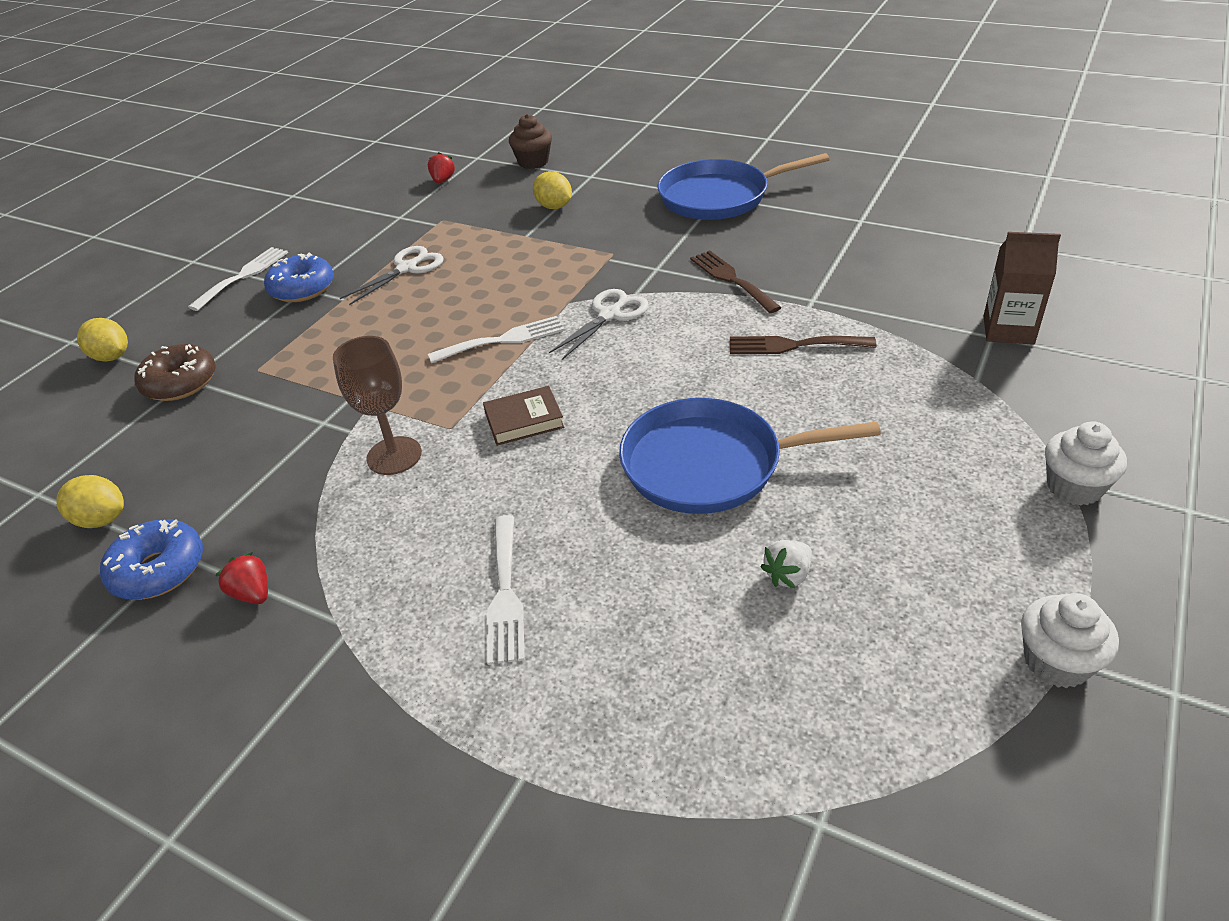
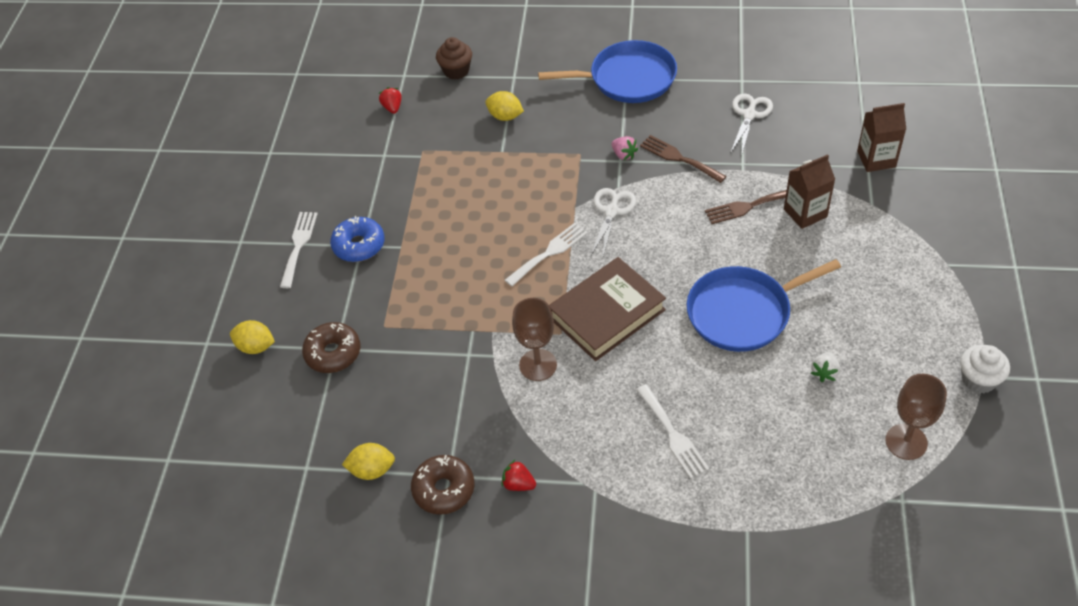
camera: 20 degrees left, 10 degrees up
blue donut [100,519,203,600] -> brown donut [411,455,474,515]
white scissors [340,246,444,305] -> white scissors moved to [731,94,773,153]
brown book [483,386,564,446] -> brown book [549,257,666,361], size x1.96
blue pan [657,153,830,220] -> blue pan turned 150 degrees counterclockwise [538,40,677,103]
white cupcake [1045,421,1127,506] -> none
none -> pink strawberry [612,136,638,160]
none -> brown carton [784,154,835,229]
none -> brown goblet [885,374,947,460]

